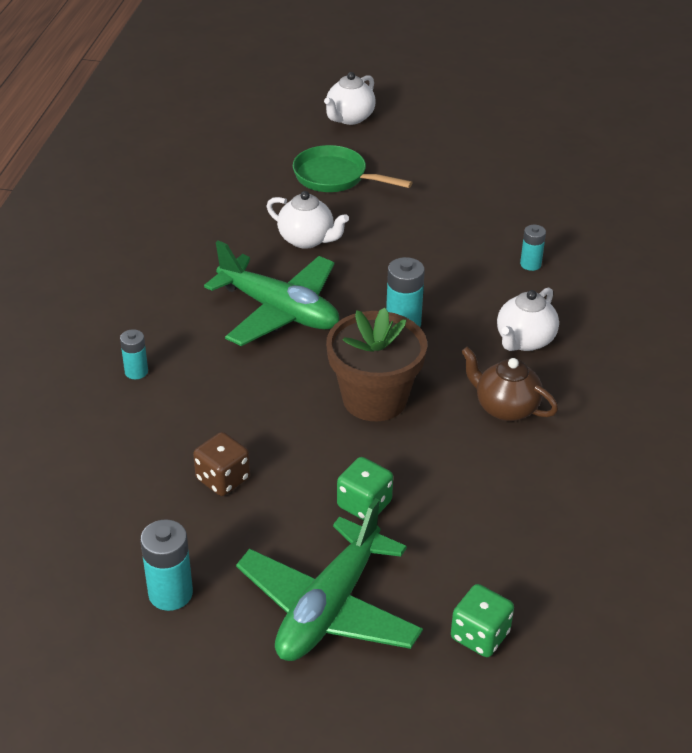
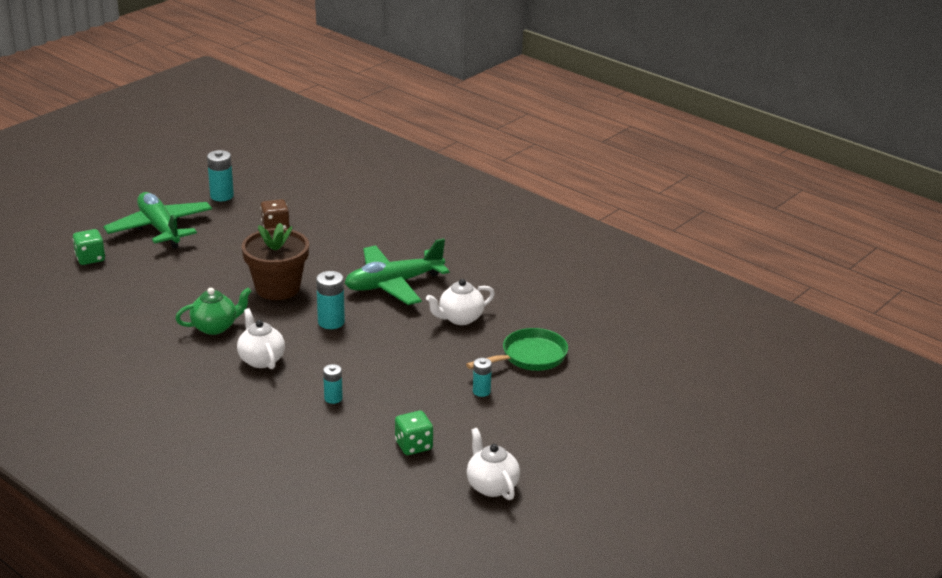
camera: 120 degrees right, 10 degrees down
turquoise battery [120,329,148,379] -> turquoise battery moved to [473,358,492,397]
white teapot [324,72,376,125] -> white teapot moved to [467,428,520,500]
green dice [337,457,393,520] -> green dice moved to [395,411,433,455]
brown teapot [461,346,558,421] -> green teapot [175,288,252,335]

